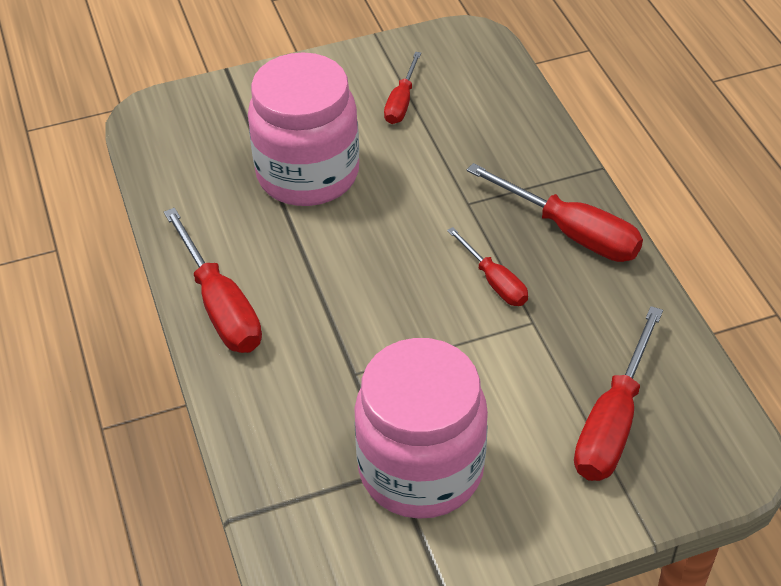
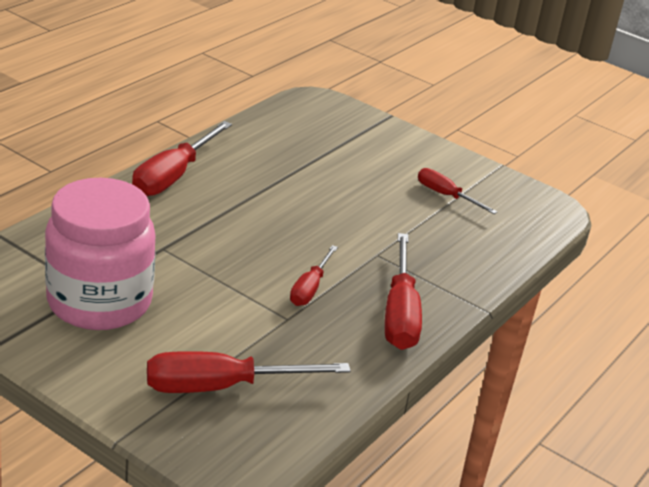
camera: 50 degrees right, 15 degrees down
pink jar [248,52,359,206] -> none
red screwdriver [384,52,421,124] -> red screwdriver turned 60 degrees clockwise [418,168,497,214]

